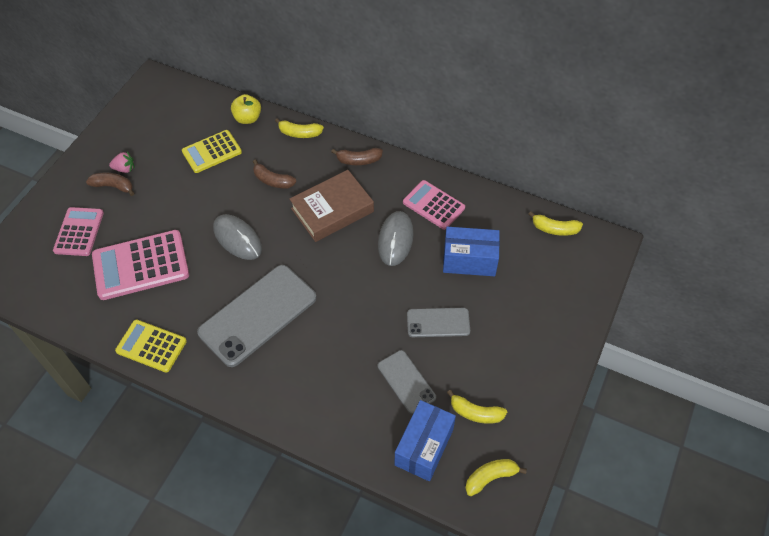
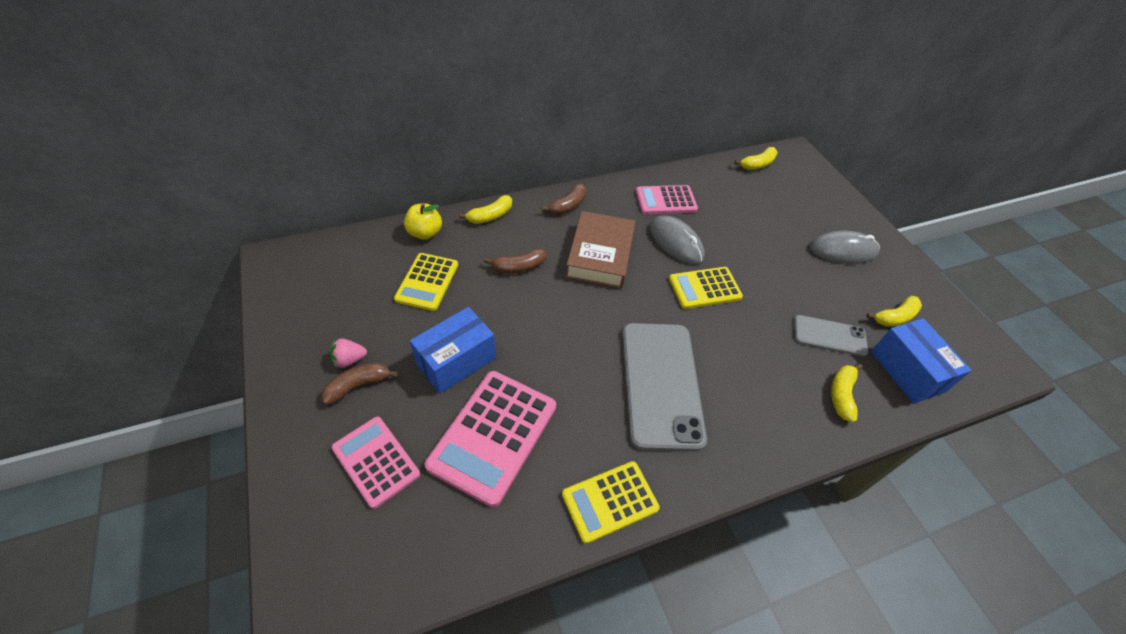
camera: 50 degrees left, 5 degrees down
pink strawberry [109,152,134,173] -> pink strawberry turned 150 degrees counterclockwise [330,339,367,369]
grey mouse [213,214,262,260] -> grey mouse moved to [810,231,880,264]
grey phone [407,308,470,337] -> none
blue box [443,227,500,276] -> blue box moved to [410,307,496,394]
yellow banana [465,459,527,496] -> yellow banana moved to [831,364,862,423]
none -> yellow calculator [669,267,743,309]

